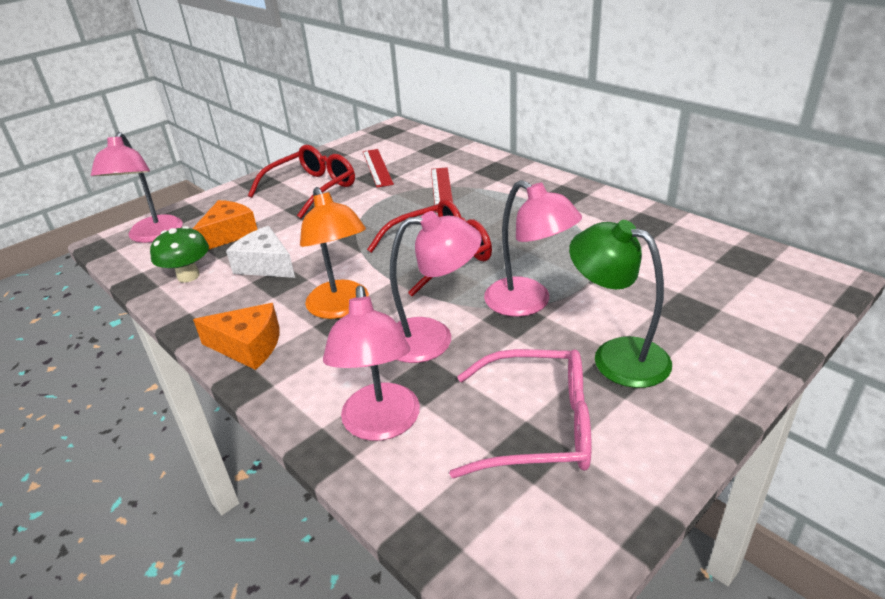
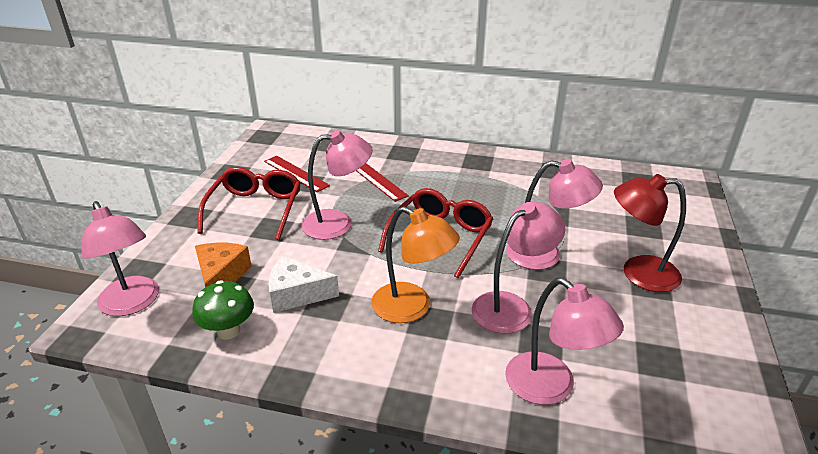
camera: 35 degrees left, 0 degrees up
orange cheese [193,303,280,370] -> none
pink glasses [449,349,592,478] -> none
green lamp [569,220,672,388] -> red lamp [614,174,686,292]
none -> pink lamp [301,130,373,240]

